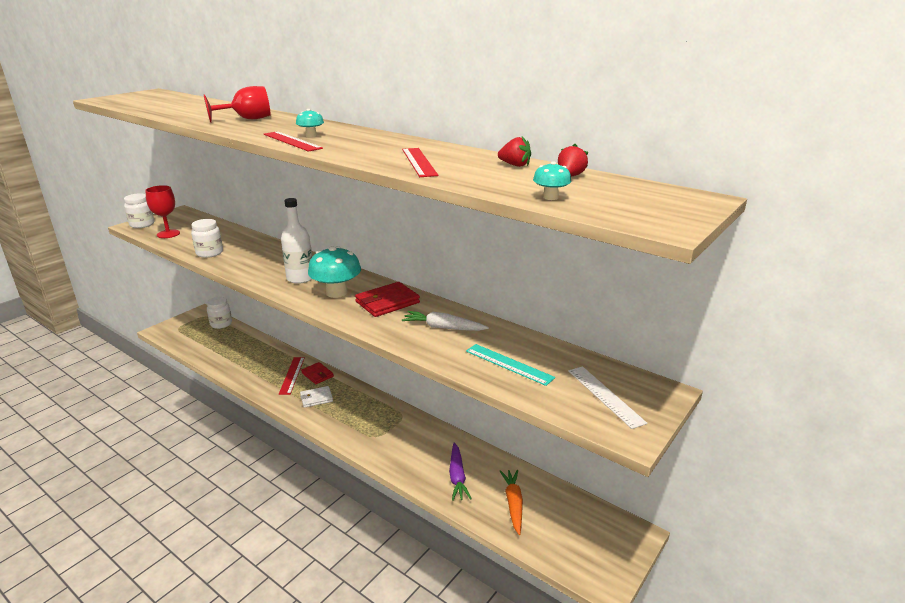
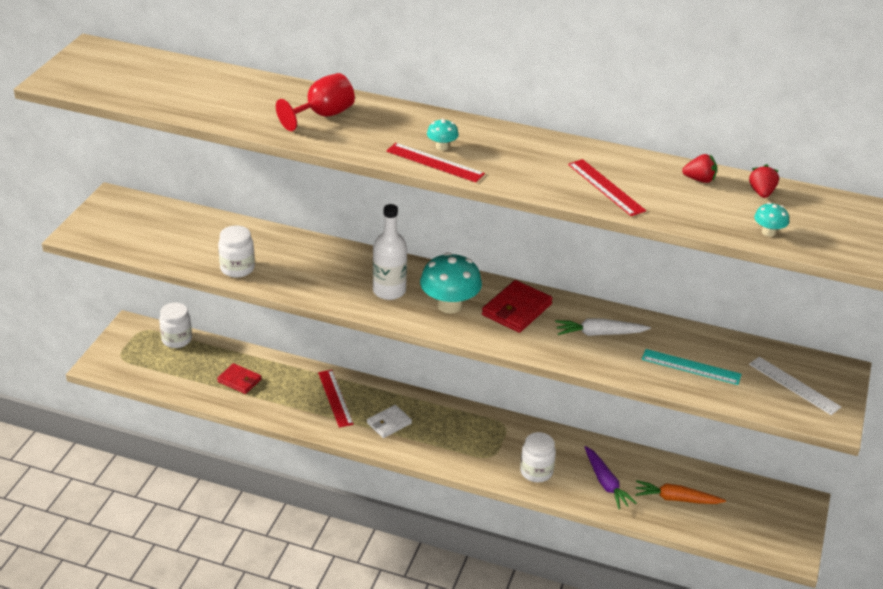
camera: 20 degrees left, 10 degrees up
white jar [124,193,154,228] -> white jar moved to [520,432,556,482]
red goblet [145,185,180,238] -> none
red wallet [301,362,334,384] -> red wallet moved to [217,363,262,394]
orange carrot [500,470,523,535] -> orange carrot turned 60 degrees counterclockwise [635,480,726,504]

